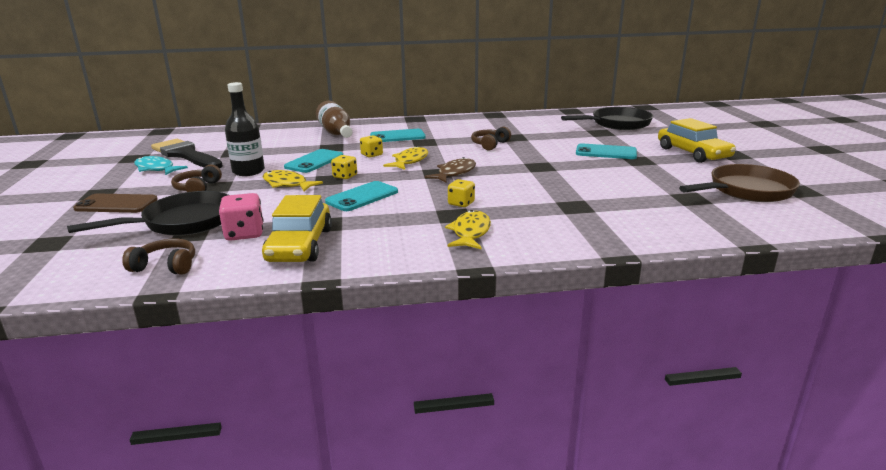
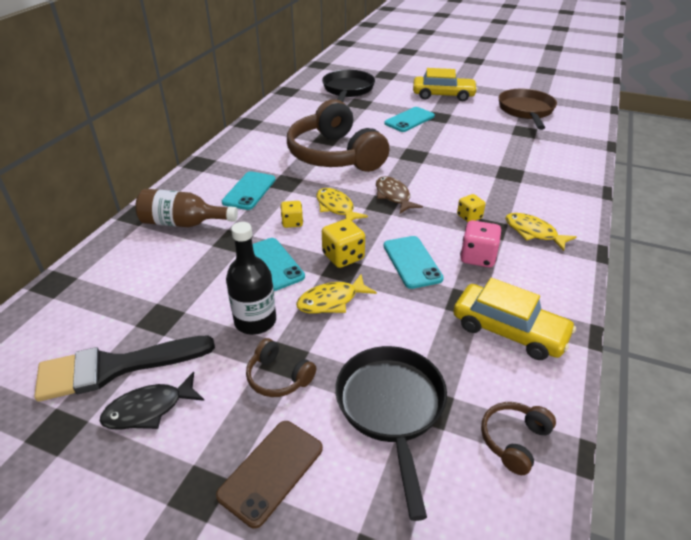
camera: 60 degrees left, 15 degrees up
turquoise fish [134,156,188,175] -> black fish [100,372,204,430]
pink dice [219,193,264,241] -> pink dice moved to [460,220,502,267]
yellow dice [331,155,357,179] -> yellow dice [322,219,365,268], size x1.53
brown headphones [471,127,511,150] -> brown headphones [287,99,389,172], size x2.45

